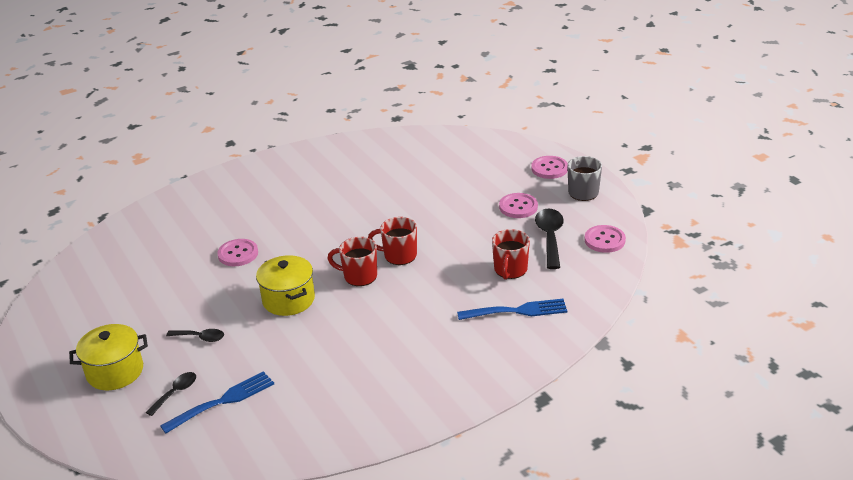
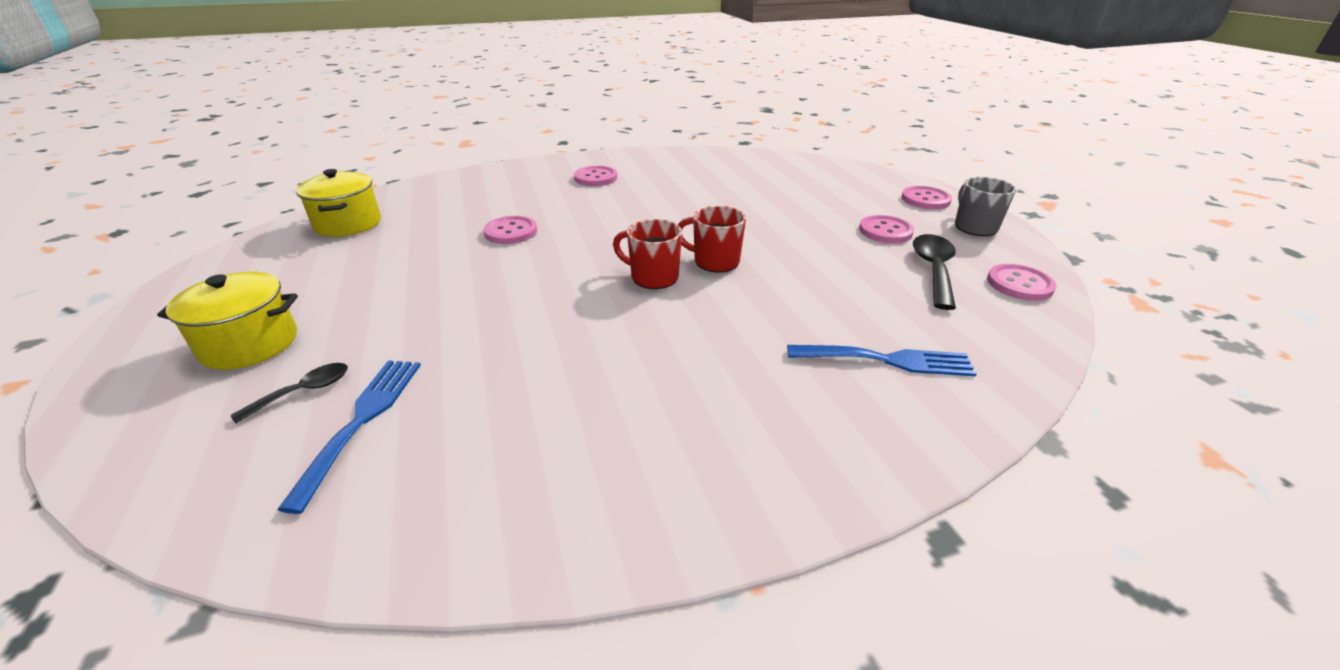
camera: 10 degrees right, 0 degrees up
blue fork [160,371,274,434] -> blue fork turned 60 degrees counterclockwise [277,360,421,514]
black spoon [166,329,224,342] -> none
yellow pot [256,255,315,316] -> yellow pot moved to [296,169,381,237]
red mug [492,229,530,280] -> none
none -> pink button [574,166,617,186]

